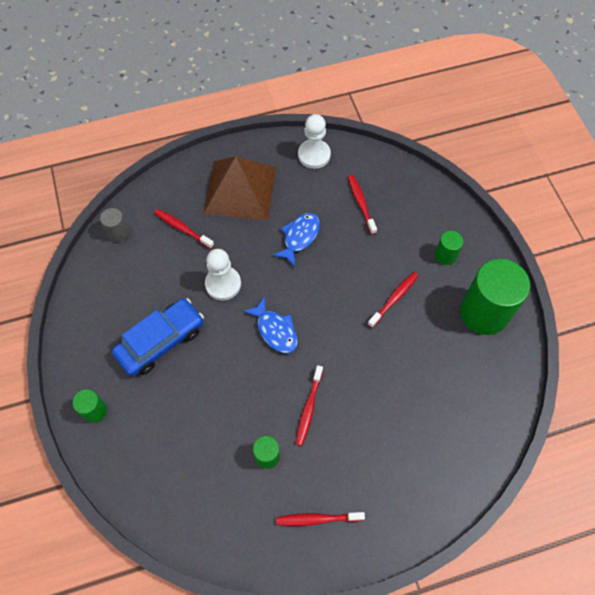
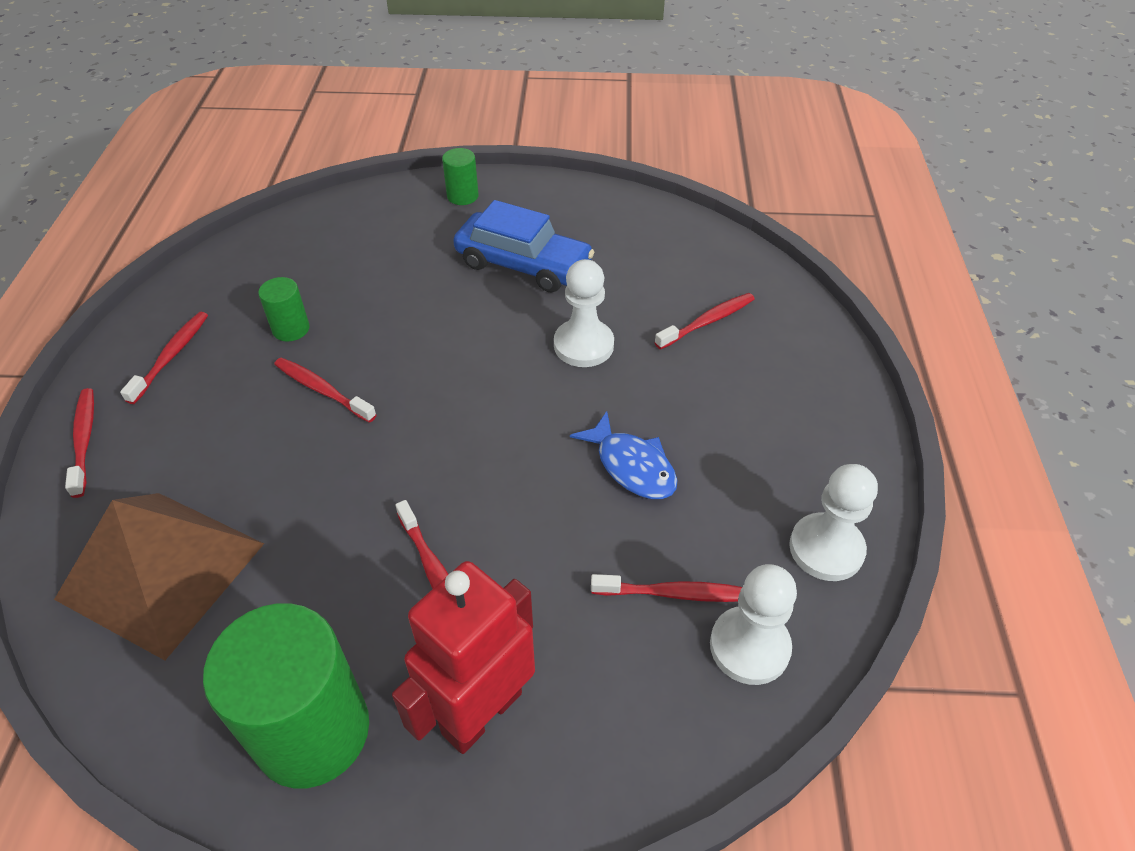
camera: 110 degrees right, 15 degrees down
grey cylinder [100,208,129,242] -> none
blue car [112,298,204,376] -> blue car turned 45 degrees counterclockwise [453,200,594,293]
brown pyramid [203,156,276,221] -> brown pyramid moved to [54,493,264,660]
blue fish [242,296,298,353] -> none
green cylinder [435,231,463,265] -> red robot [392,561,535,754]
none -> red toothbrush [65,388,94,498]
none -> white pawn [710,564,797,685]

